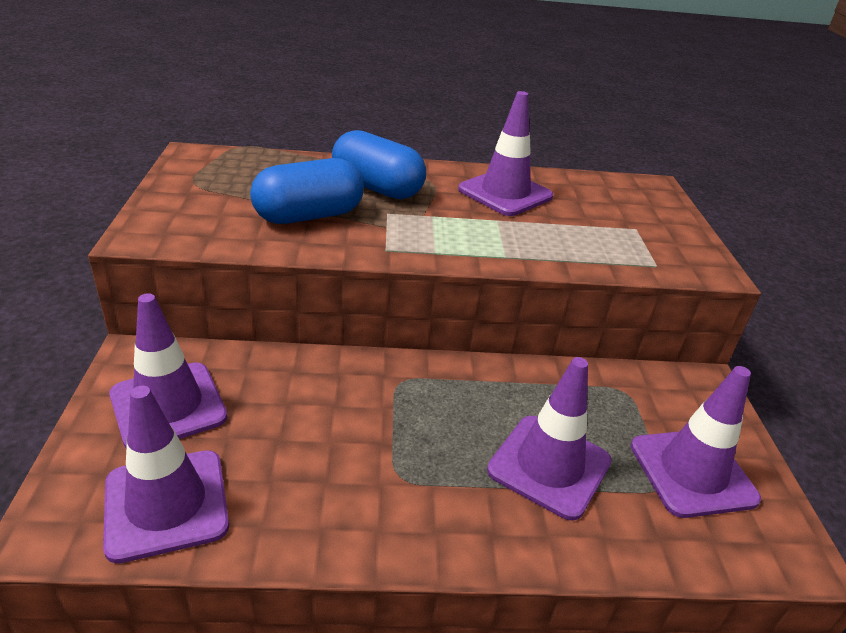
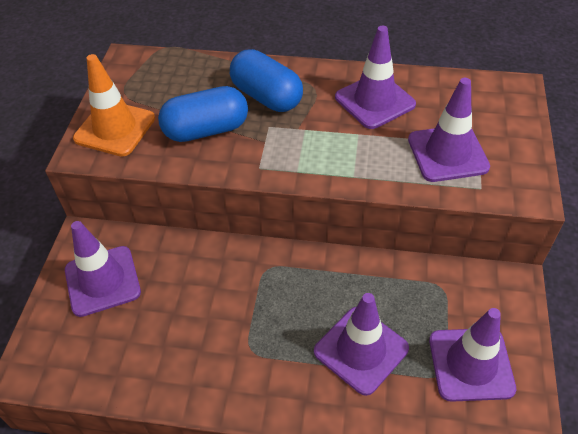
camera: 15 degrees right, 15 degrees up
purple traffic cone [103,386,229,563] -> purple traffic cone moved to [408,78,490,182]
none -> orange traffic cone [73,54,155,157]

